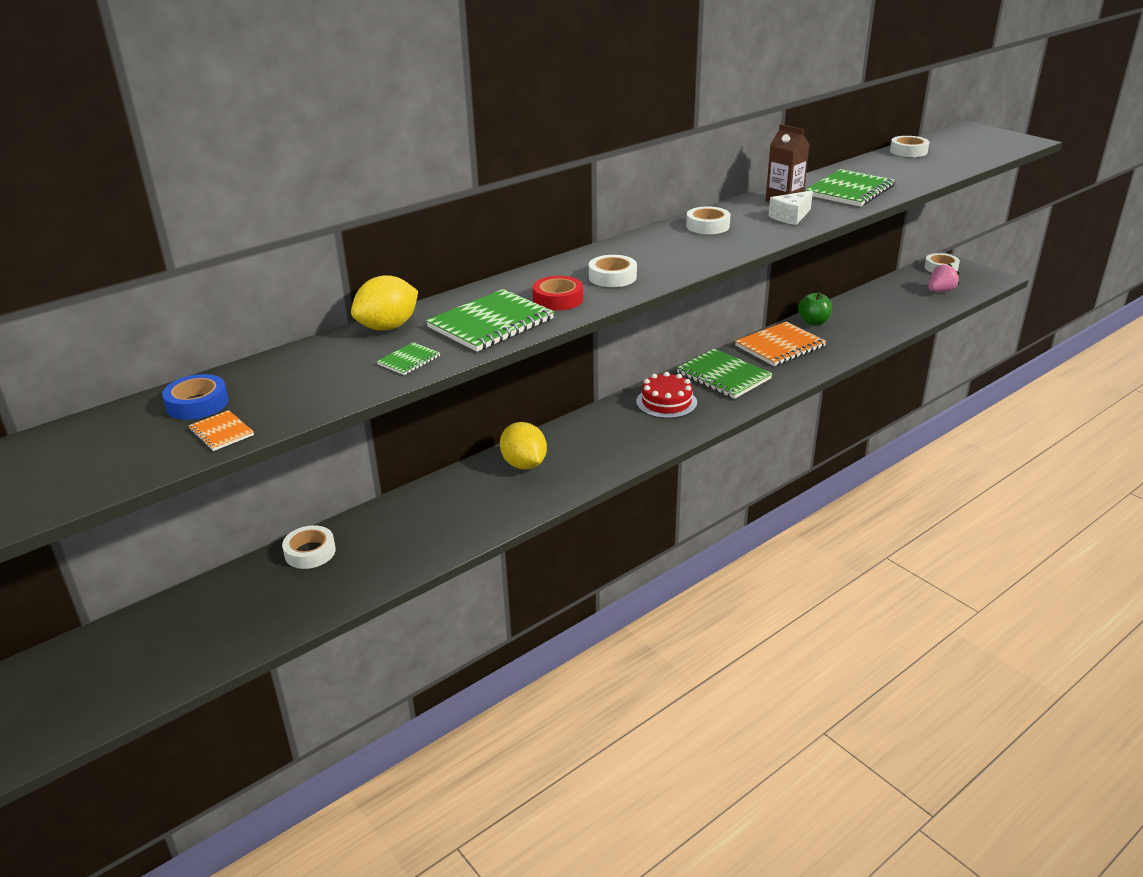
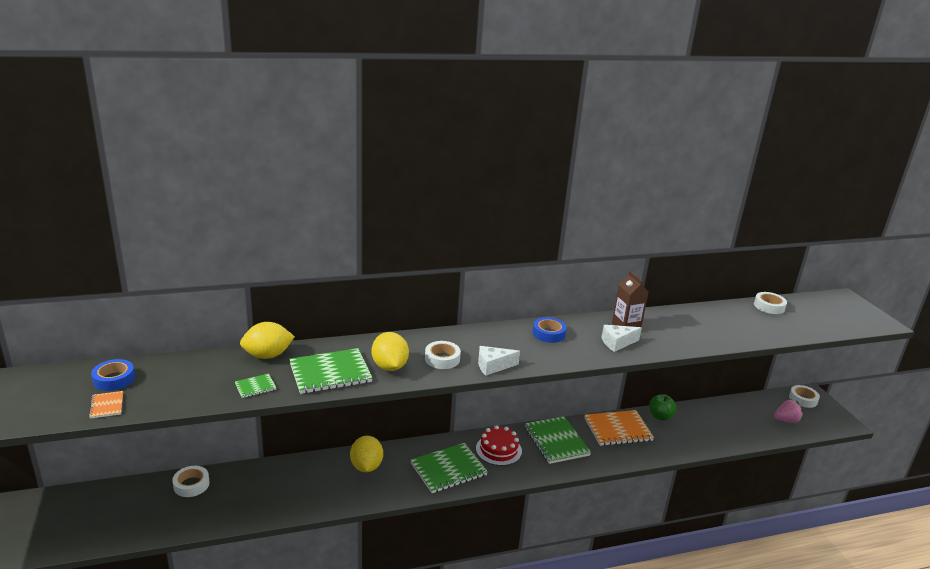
camera: 20 degrees right, 5 degrees down
red tape [533,276,583,311] -> yellow lemon [372,332,409,371]
white tape [686,206,730,234] -> blue tape [533,317,566,343]
green notebook [805,169,895,207] -> green notebook moved to [410,443,488,493]
none -> white cheese [478,346,520,375]

